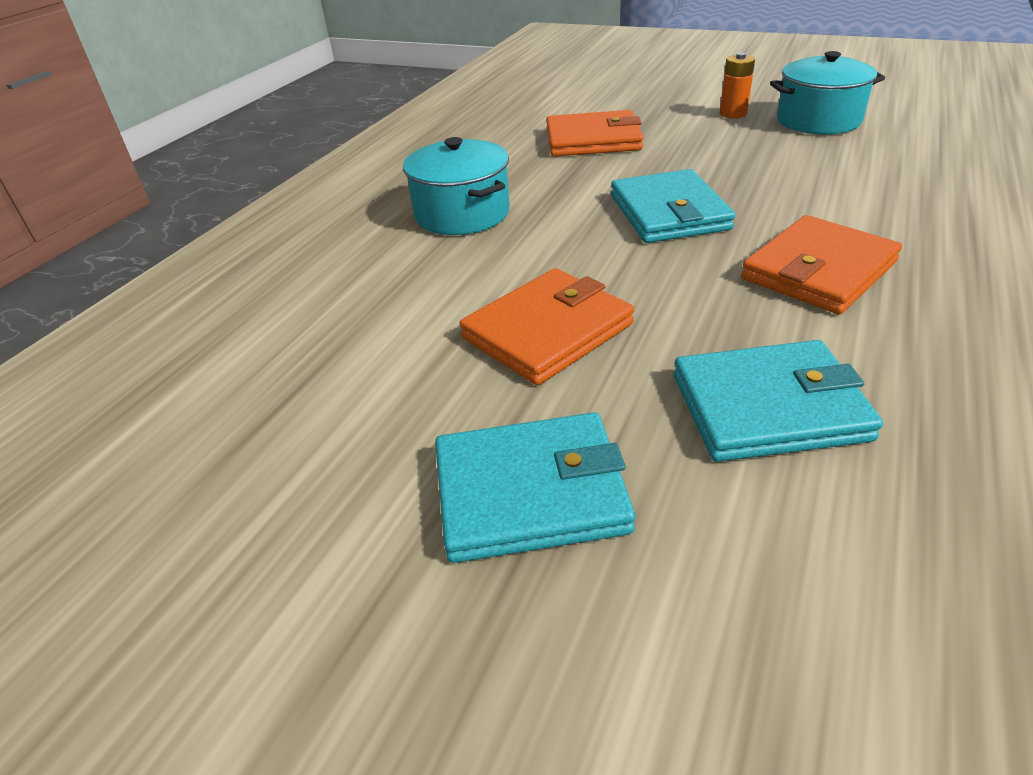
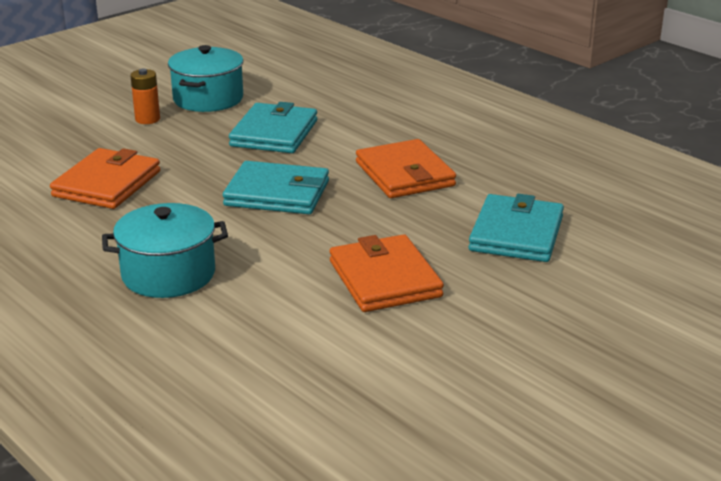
camera: 70 degrees left, 10 degrees down
turquoise wallet [435,412,635,563] -> turquoise wallet moved to [229,102,317,153]

